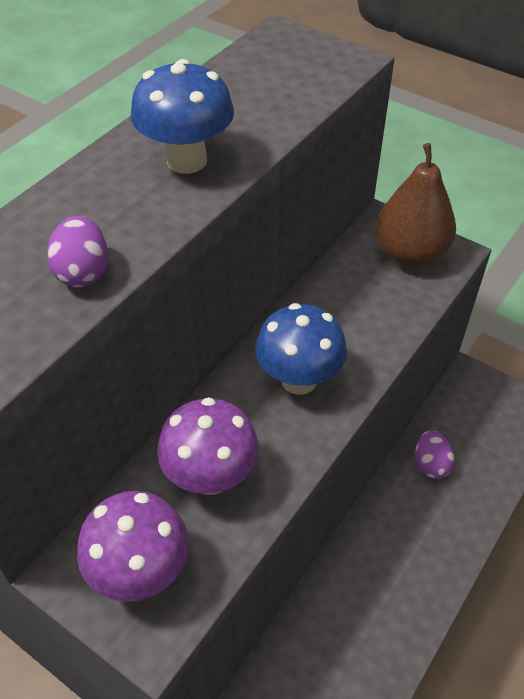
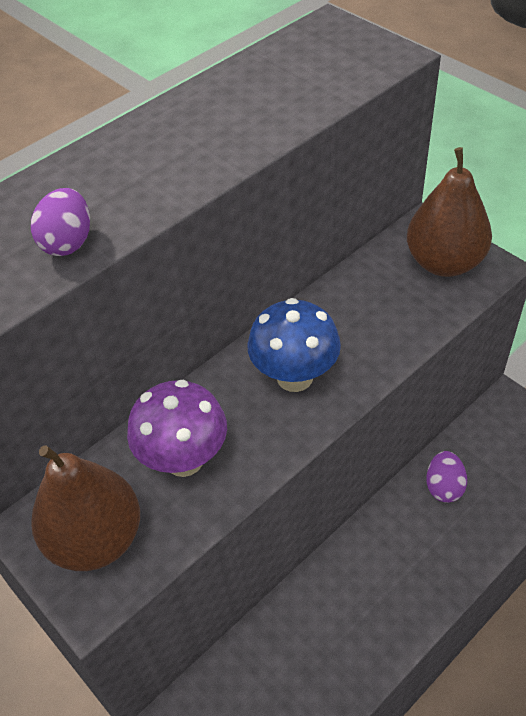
camera: 15 degrees right, 0 degrees up
purple mushroom [77,491,189,602] -> brown pear [31,445,140,571]
blue mushroom [131,59,234,174] -> none

